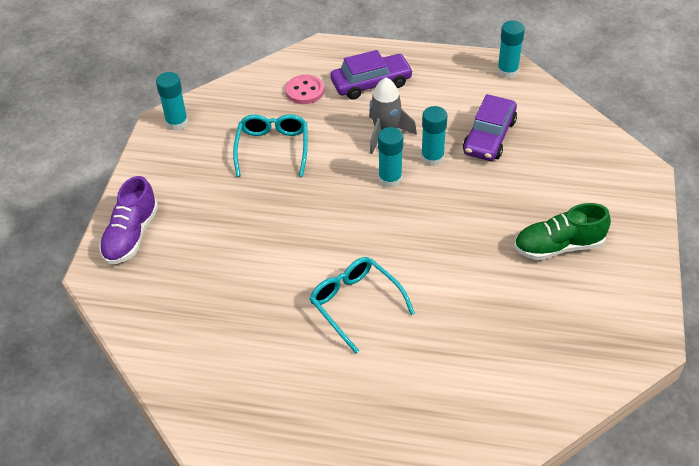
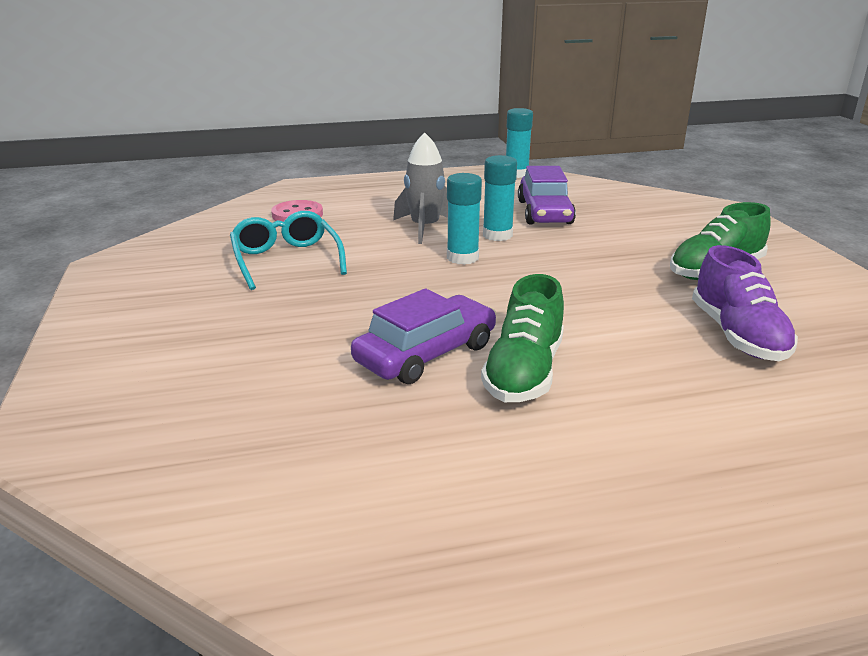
camera: 25 degrees left, 20 degrees down
purple shoe [99,176,158,264] -> purple shoe moved to [692,245,798,361]
turquoise glue stick [156,72,188,131] -> none
turquoise glasses [310,257,415,353] -> green shoe [481,274,564,402]
purple car [330,50,413,100] -> purple car moved to [351,288,496,384]

